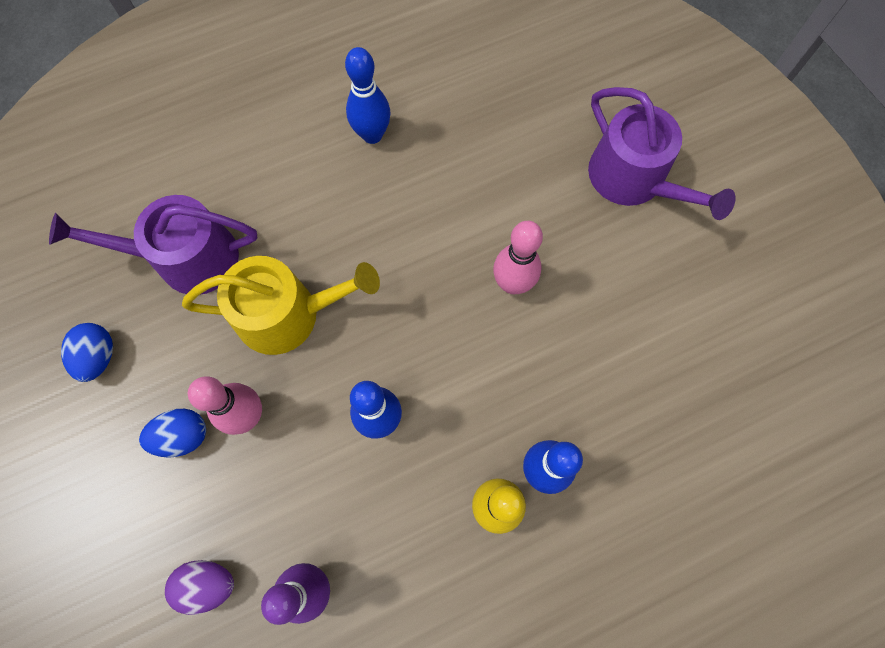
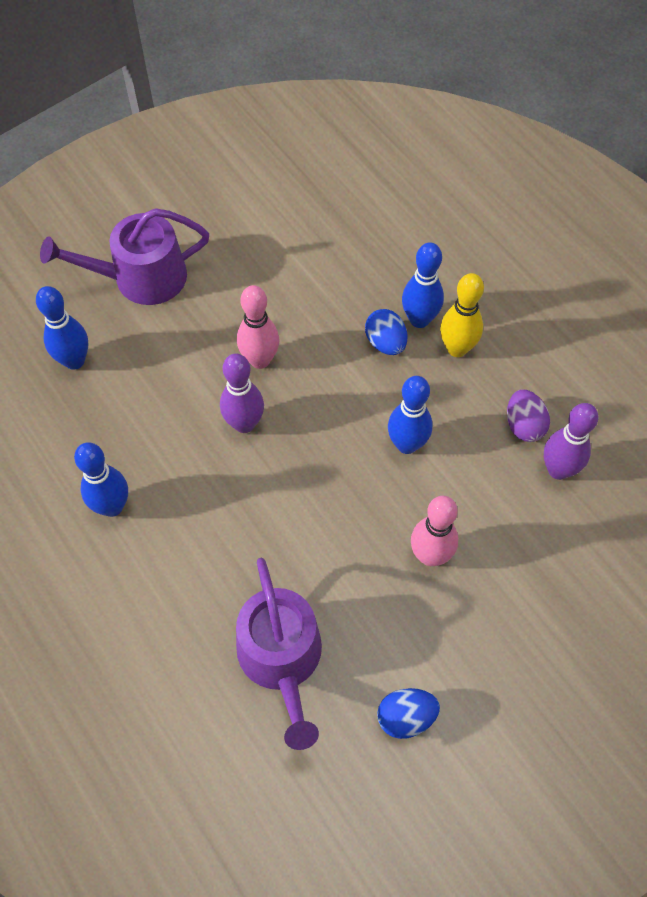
camera: 100 degrees left, 10 degrees down
blue egg [139,409,206,458] -> blue egg moved to [365,309,407,355]
purple egg [165,560,234,615] -> purple egg moved to [507,389,550,442]
yellow watering can [182,256,380,355] -> none
purple watering can [588,87,736,220] -> purple watering can turned 150 degrees counterclockwise [40,208,209,305]
none -> blue bowling pin [36,286,89,370]
none -> purple bowling pin [220,354,264,433]

